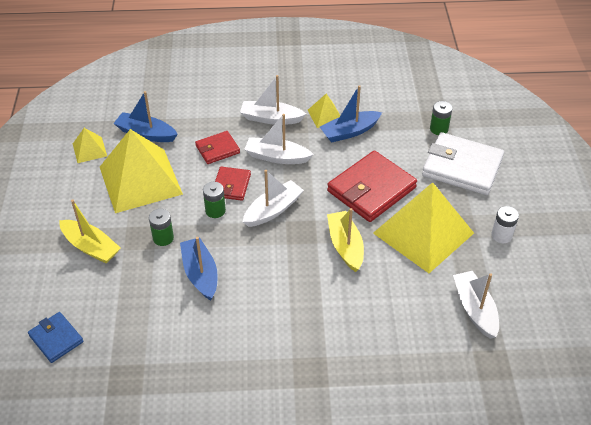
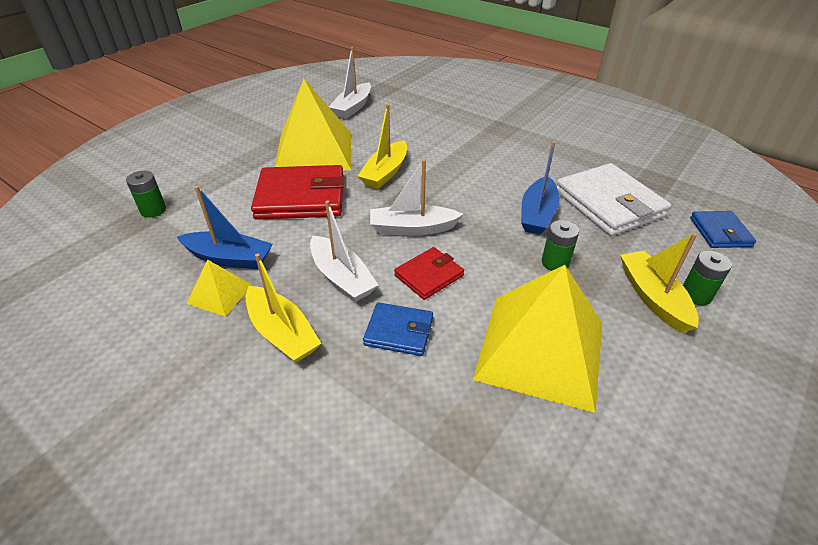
camera: 140 degrees left, 5 degrees down
yellow pyramid [73,128,107,163] -> none
blue boat [113,91,178,142] -> none
red wallet [195,131,240,164] -> blue wallet [363,302,433,356]
green battery [203,182,226,218] -> green battery moved to [683,251,732,305]
white boat [240,75,306,125] -> yellow boat [246,253,321,363]
white wallet [422,132,504,195] -> white wallet moved to [557,163,671,236]
white battery [492,206,519,243] -> none

